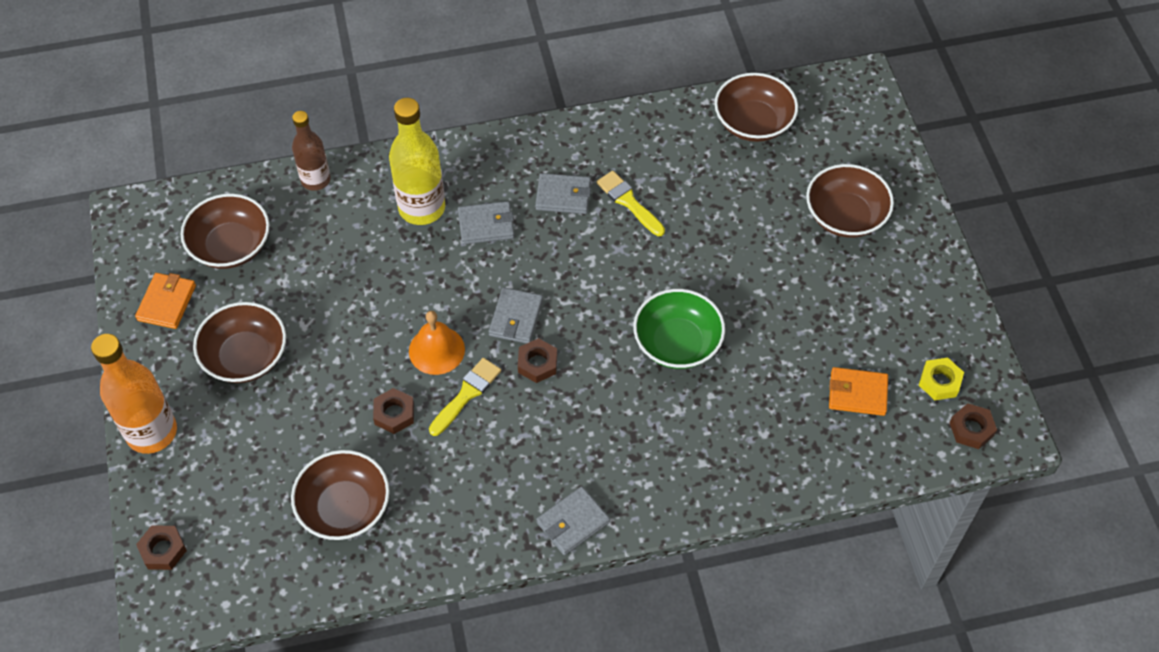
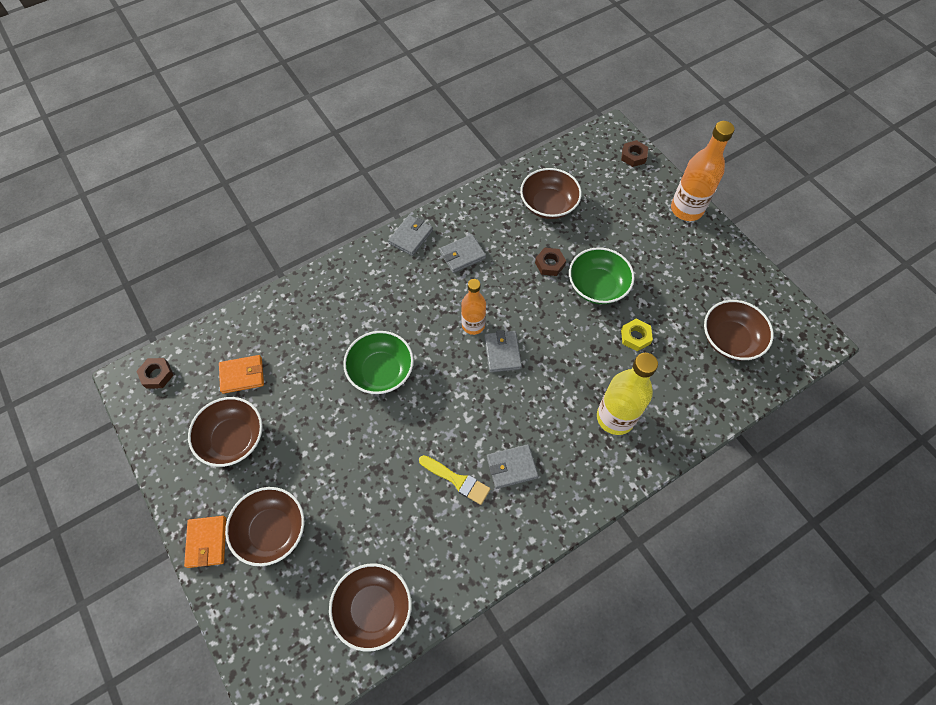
camera: 160 degrees right, 5 degrees up
orange wallet [135,273,196,329] -> orange wallet moved to [184,516,226,568]
brown bowl [193,302,286,383] -> brown bowl moved to [188,397,263,467]
brown bottle [292,111,331,191] -> none
orange bell [409,311,465,375] -> none
yellow brush [429,358,501,436] -> none
grey wallet [458,201,514,244] -> grey wallet moved to [440,234,486,273]
brown nut [518,338,557,383] -> orange bottle [461,279,486,335]
yellow nut [919,358,964,400] -> yellow nut moved to [621,319,653,351]
none -> green bowl [569,247,635,304]

